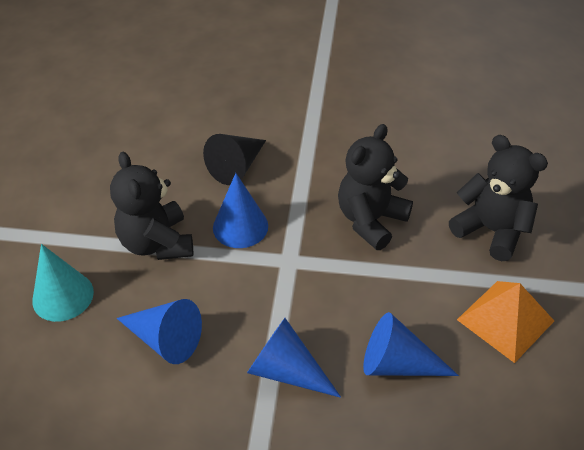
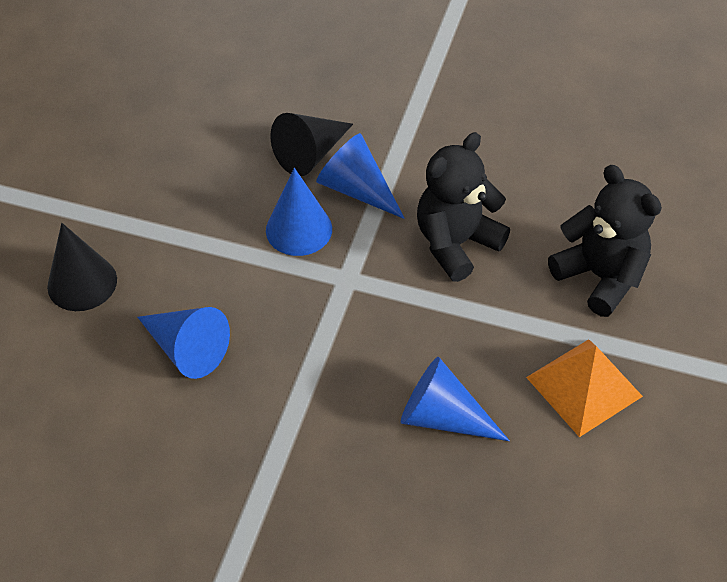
camera: 10 degrees right, 5 degrees up
turquoise cone [32,244,94,322] -> black cone [47,223,117,311]
black teddy bear [110,152,193,260] -> none
blue cone [247,318,341,398] -> blue cone moved to [316,133,405,219]

